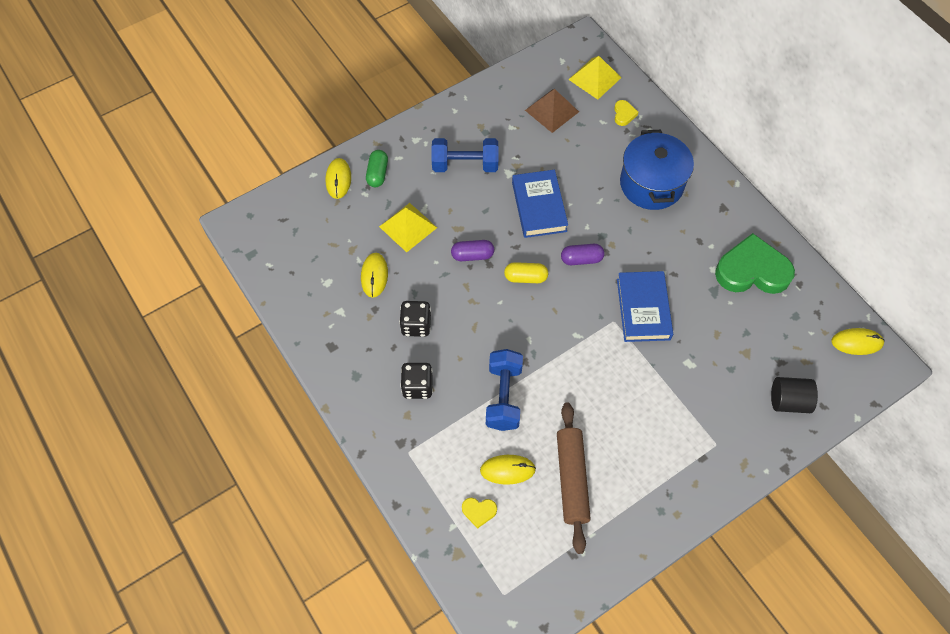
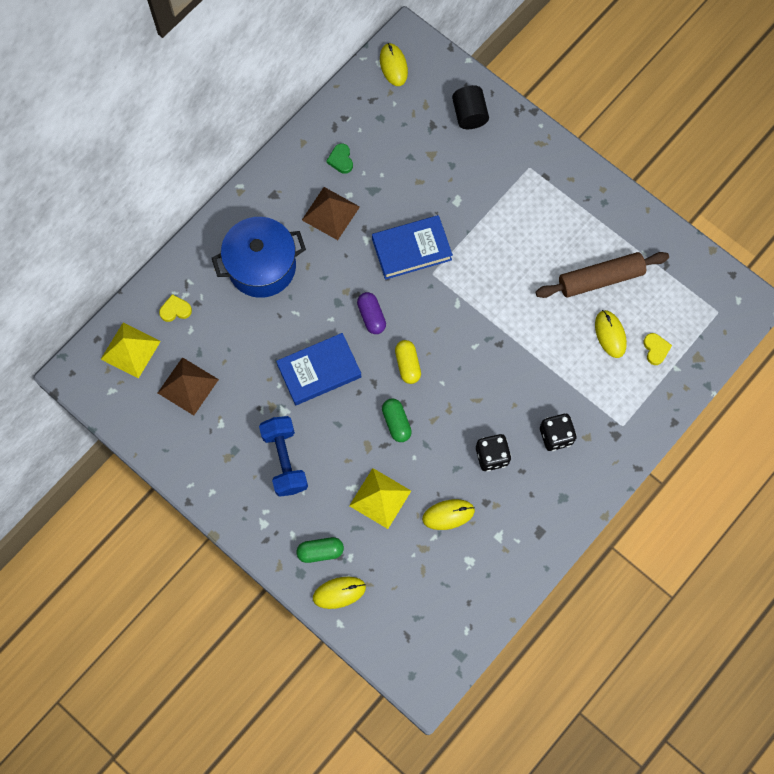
camera: 105 degrees left, 10 degrees up
purple capsule [451,240,494,261] -> green capsule [382,399,412,442]
blue dumbbell [486,349,523,431] -> none
green heart [715,233,795,294] -> green heart [326,143,353,174], size x0.42
none -> brown pyramid [302,187,360,240]

